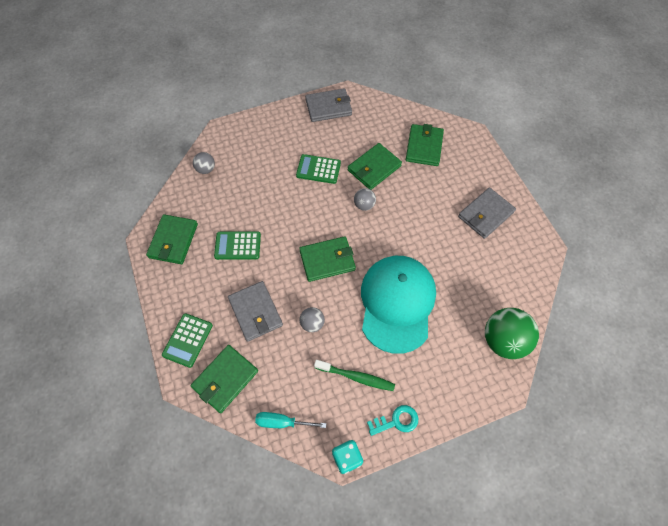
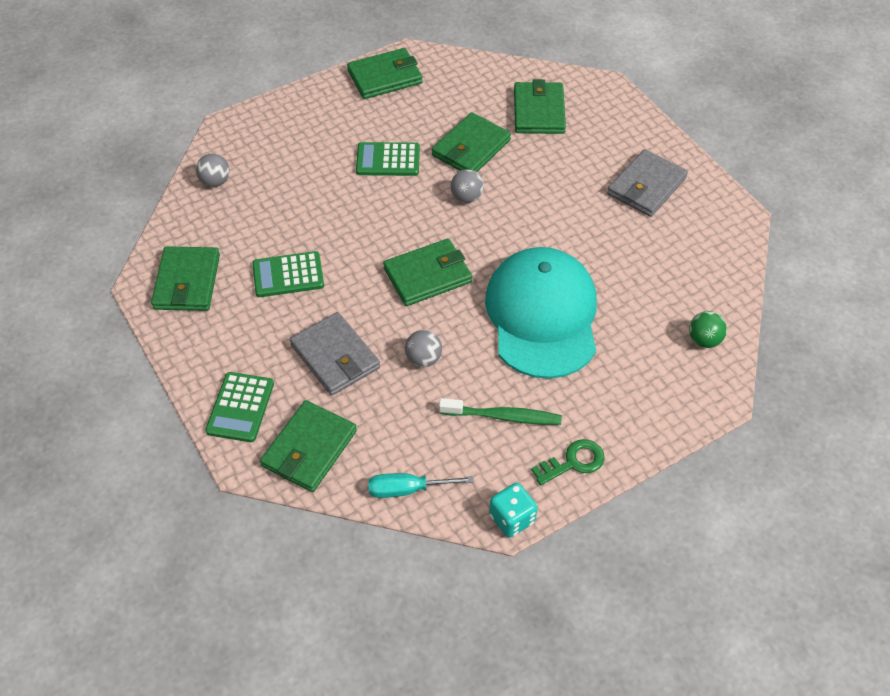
camera: 10 degrees left, 10 degrees down
grey wallet [305,88,352,122] -> green wallet [347,48,423,99]
turquoise key [367,405,418,436] -> green key [531,439,605,485]
green ball [485,308,539,359] -> green ball [689,311,727,348], size x0.51

